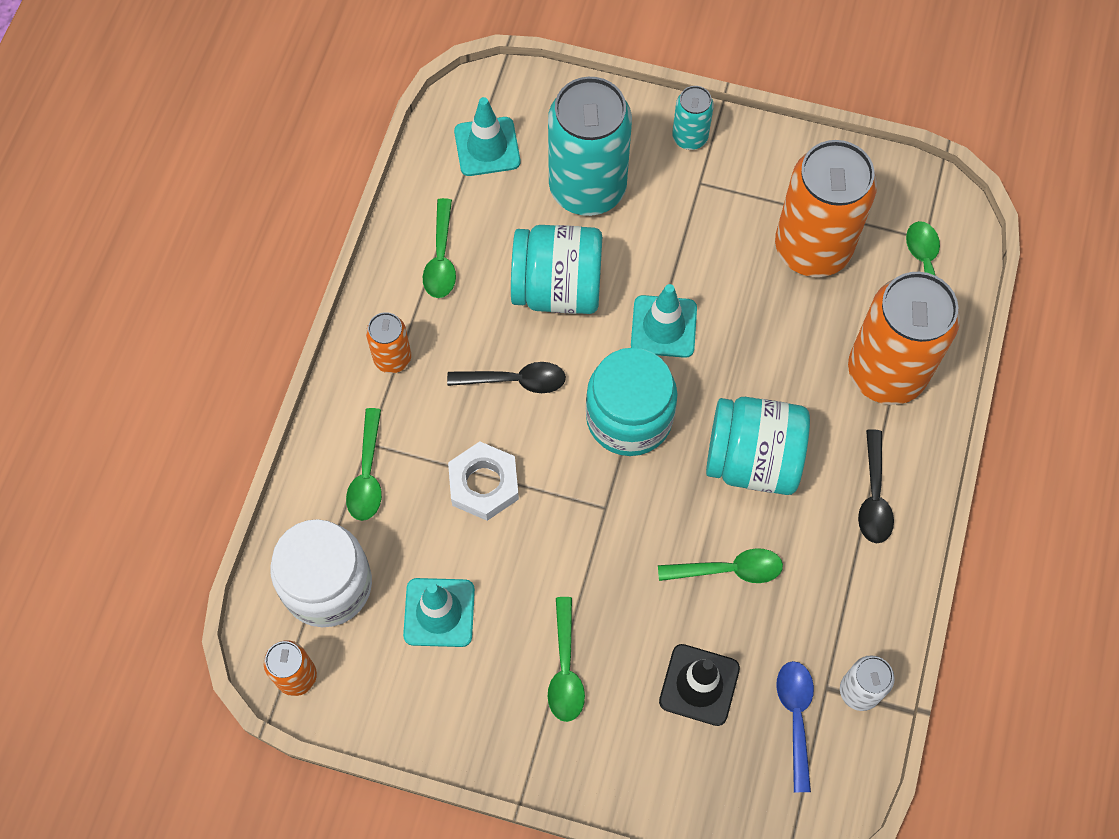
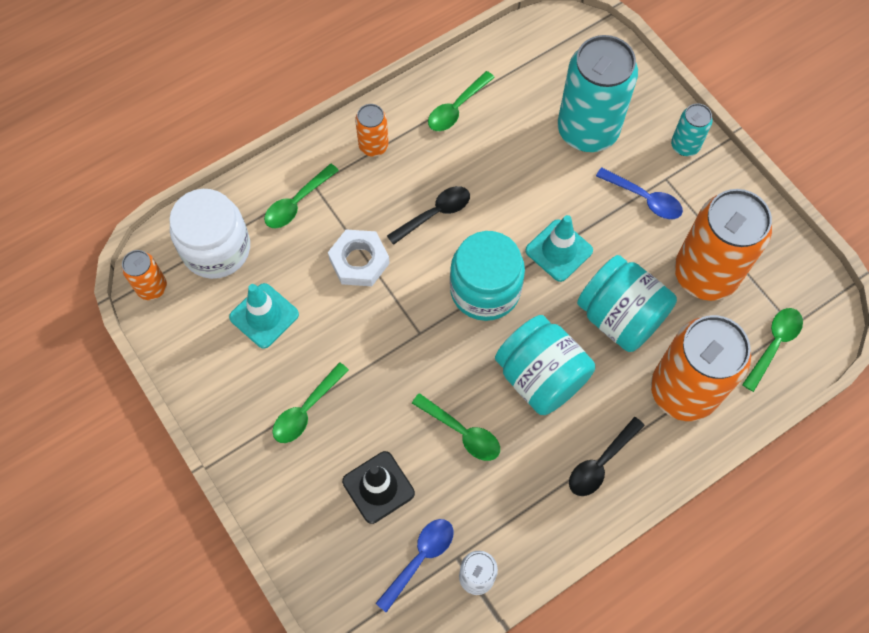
camera: 40 degrees right, 0 degrees up
black spoon [447,362,566,393] -> black spoon turned 75 degrees counterclockwise [387,186,470,245]
turquoise traffic cone [454,97,520,176] -> none
turquoise jar [511,225,602,314] -> turquoise jar moved to [577,255,677,352]
none -> blue spoon [596,167,683,219]

